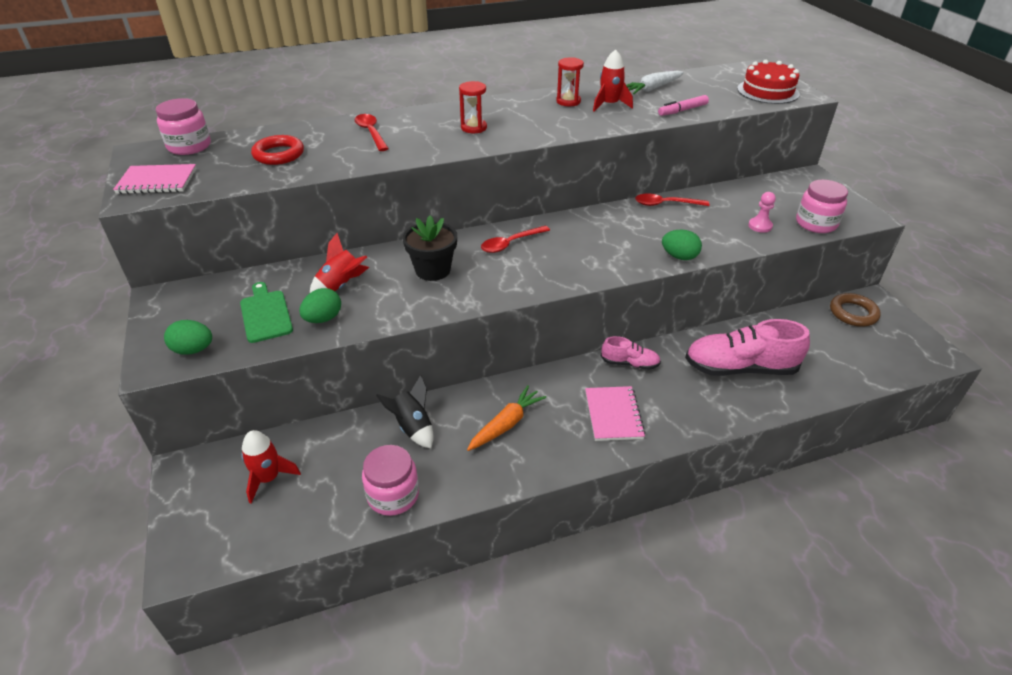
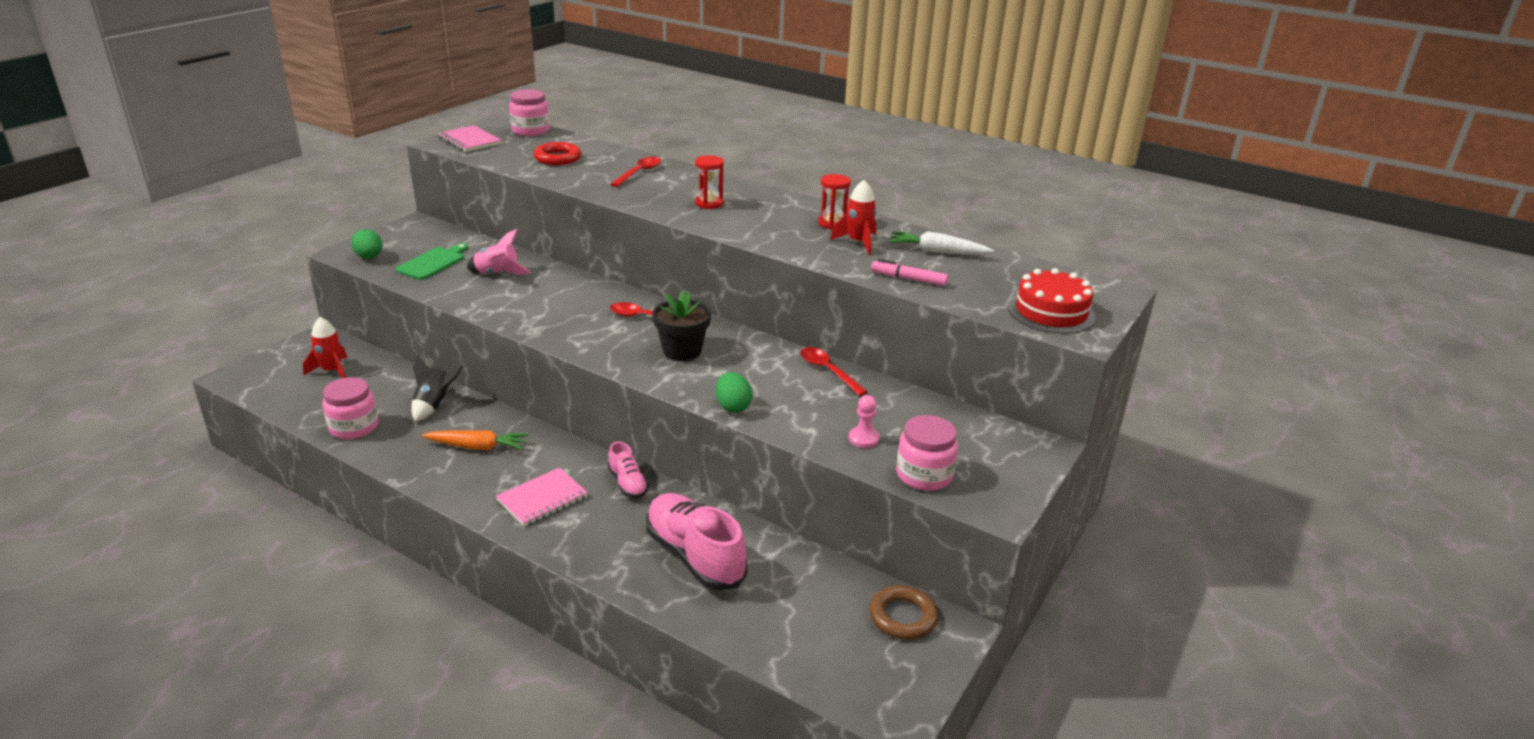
camera: 50 degrees right, 10 degrees down
green egg [299,288,341,323] -> none
red rocket [310,233,369,293] -> pink rocket [467,229,531,275]
black flower pot [403,215,457,281] -> black flower pot moved to [652,290,711,361]

